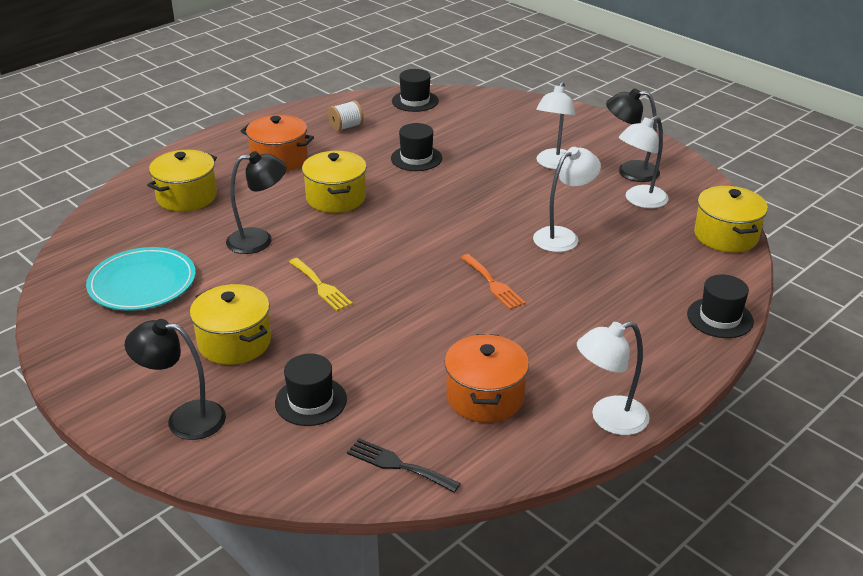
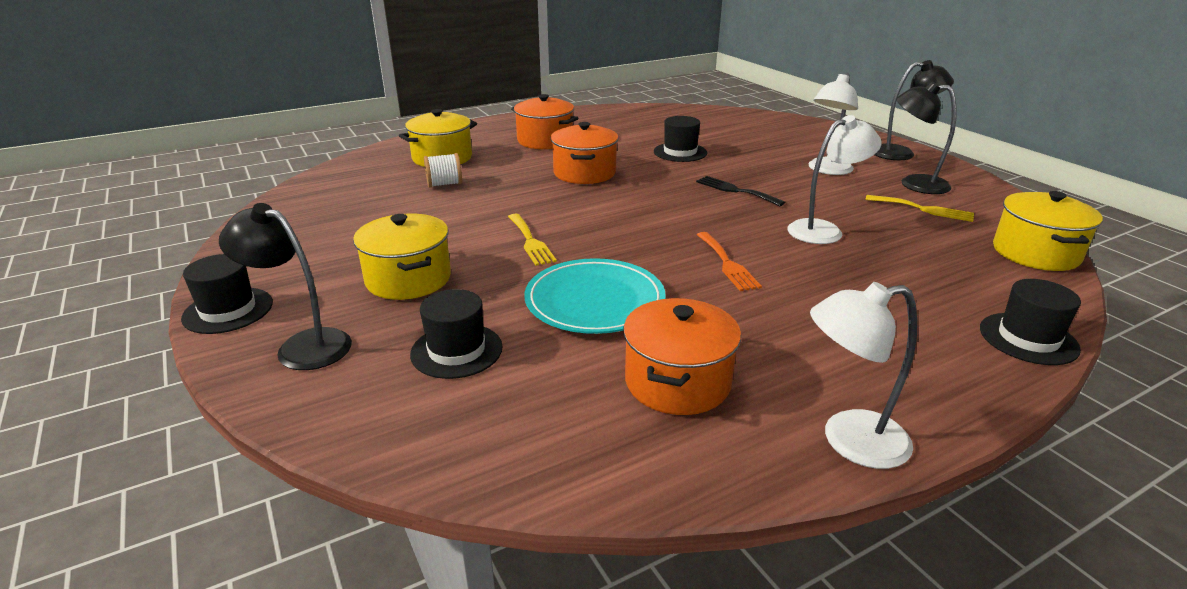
camera: 15 degrees right, 5 degrees down
turquoise plate [86,247,196,311] -> turquoise plate moved to [525,258,666,334]
black lamp [226,151,287,254] -> black lamp moved to [874,60,954,160]
yellow pot [302,151,367,213] -> orange pot [551,122,619,184]
white spool [328,100,364,132] -> white spool moved to [424,153,462,188]
black fork [347,438,461,493] -> black fork moved to [696,176,785,206]
black hat [392,69,439,112] -> black hat moved to [181,254,273,334]
white lamp [619,116,669,208] -> yellow fork [865,195,974,222]

